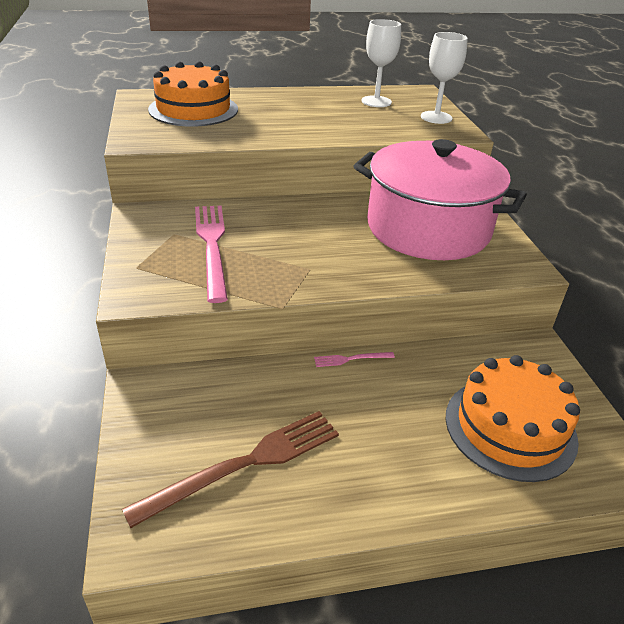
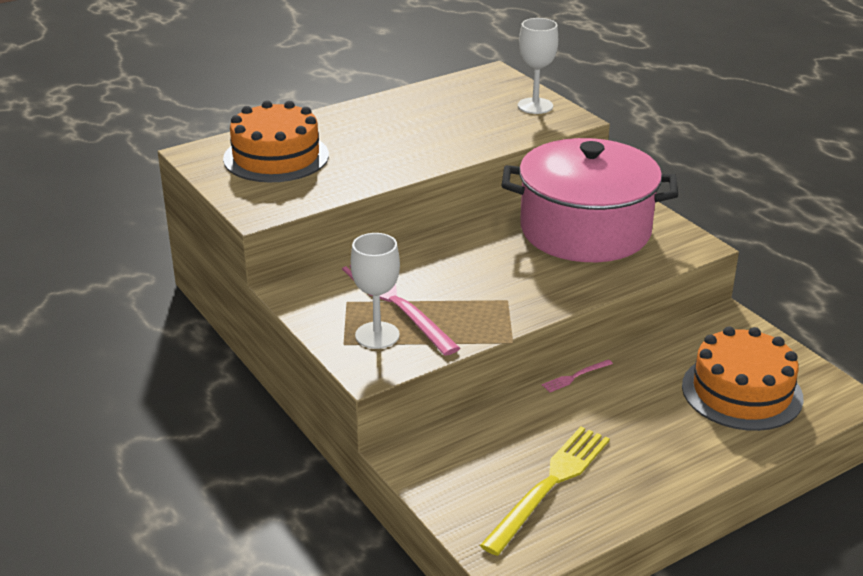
camera: 20 degrees left, 5 degrees down
brown fork [122,411,339,528] -> yellow fork [480,427,610,556]
white goblet [362,19,401,107] -> white goblet moved to [351,233,400,349]

